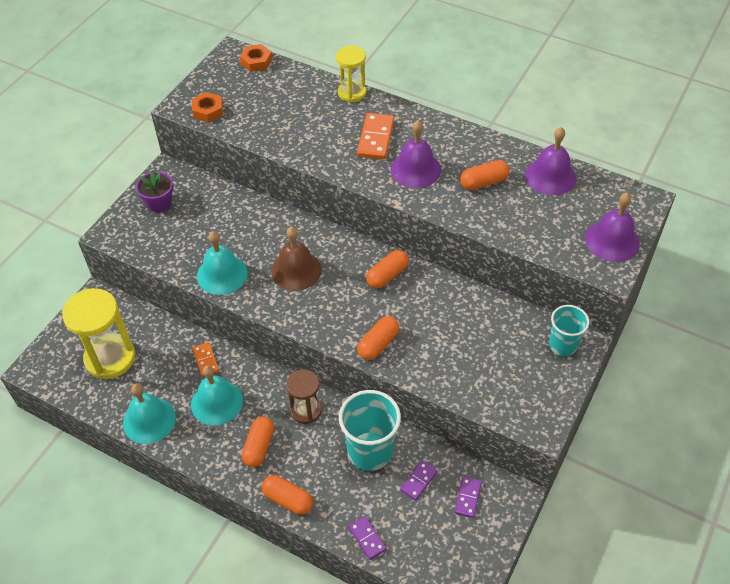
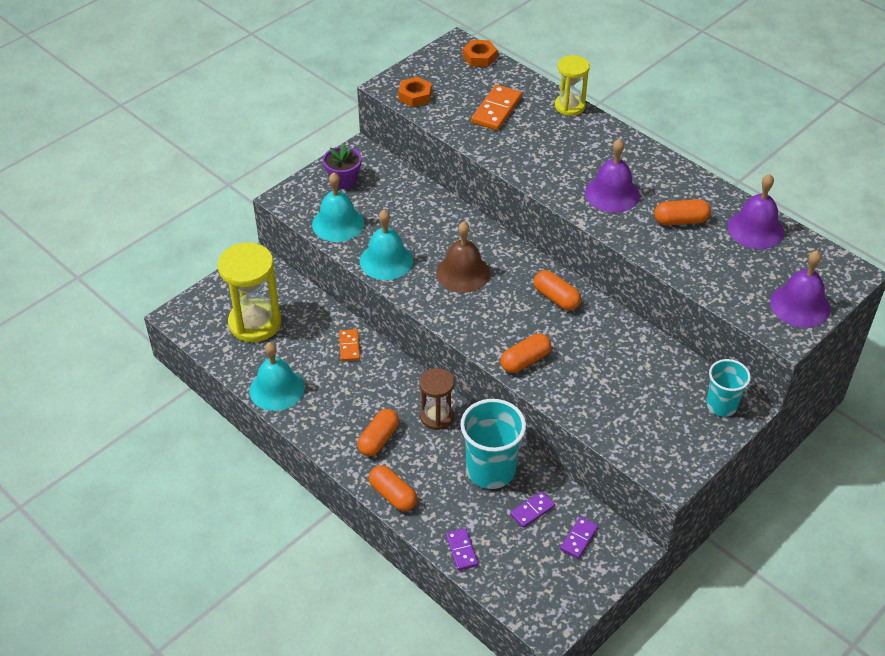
camera: 15 degrees right, 5 degrees down
turquoise bell [191,365,243,426] -> turquoise bell moved to [312,172,364,242]
orange domino [357,113,394,159] -> orange domino moved to [471,85,522,130]
orange capsule [366,250,409,289] -> orange capsule turned 75 degrees clockwise [534,270,581,310]

